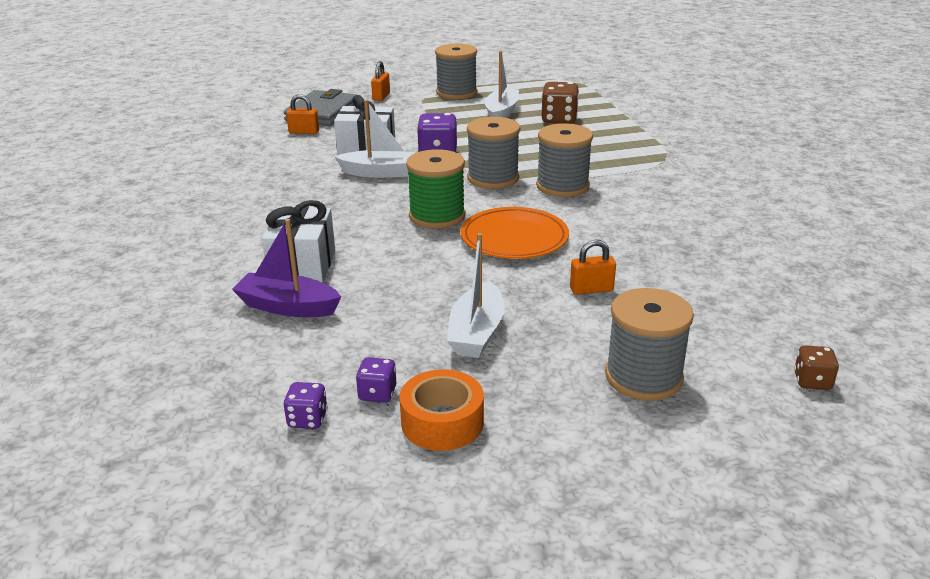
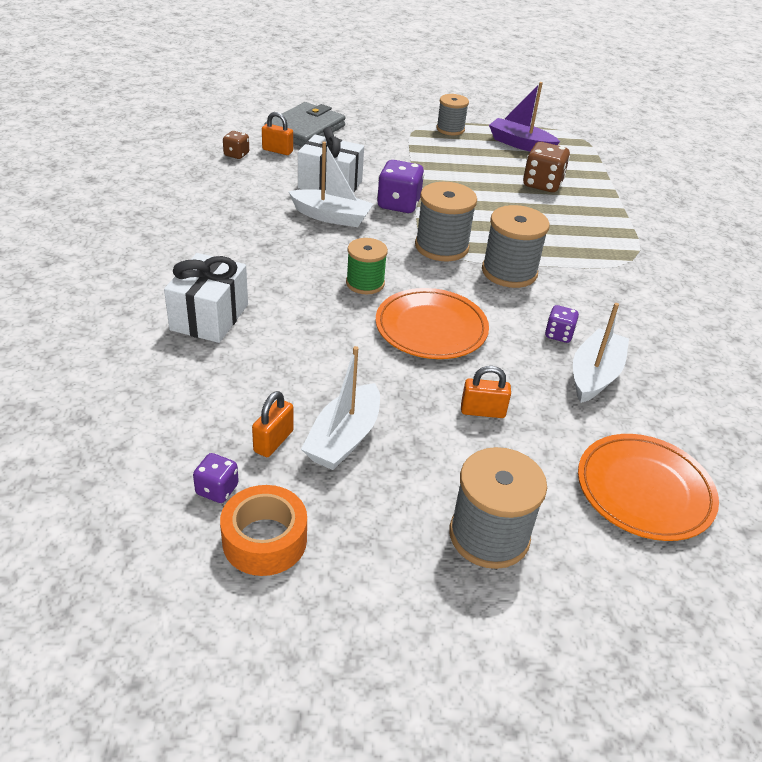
camera: 10 degrees right, 10 degrees up
purple boat [232,219,341,317] -> purple boat moved to [489,82,560,152]
purple dice [283,382,328,429] -> purple dice moved to [545,305,579,343]
orange padlock [371,61,390,101] -> orange padlock moved to [252,391,294,457]
green spool [406,149,465,229] -> green spool [346,238,388,294], size x0.66
grey spool [435,43,477,100] -> grey spool [436,94,469,135], size x0.66
white boat [484,51,519,118] -> white boat moved to [573,303,629,403]
brown dice [794,345,839,390] -> brown dice moved to [223,131,249,159]
none -> orange plate [578,434,719,541]

